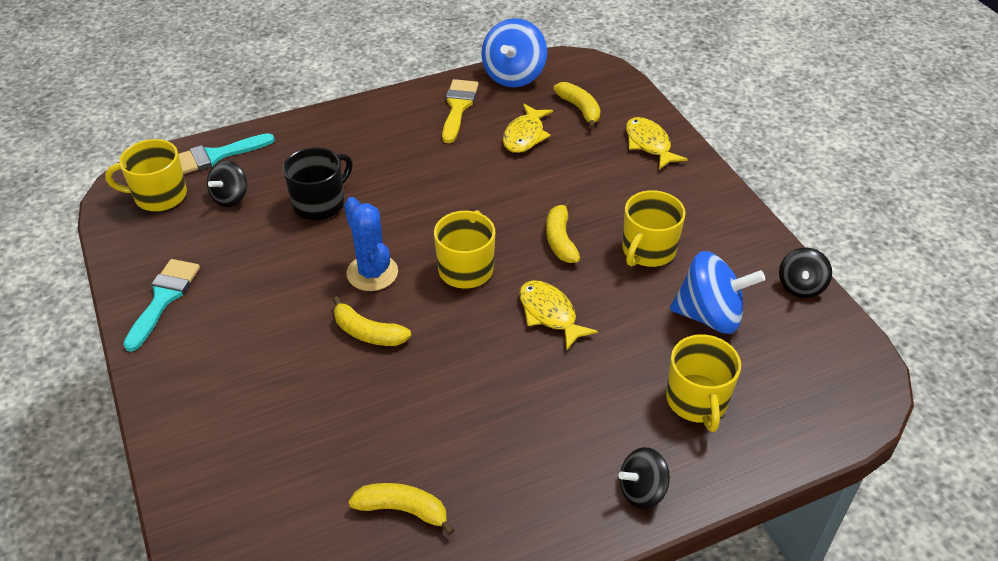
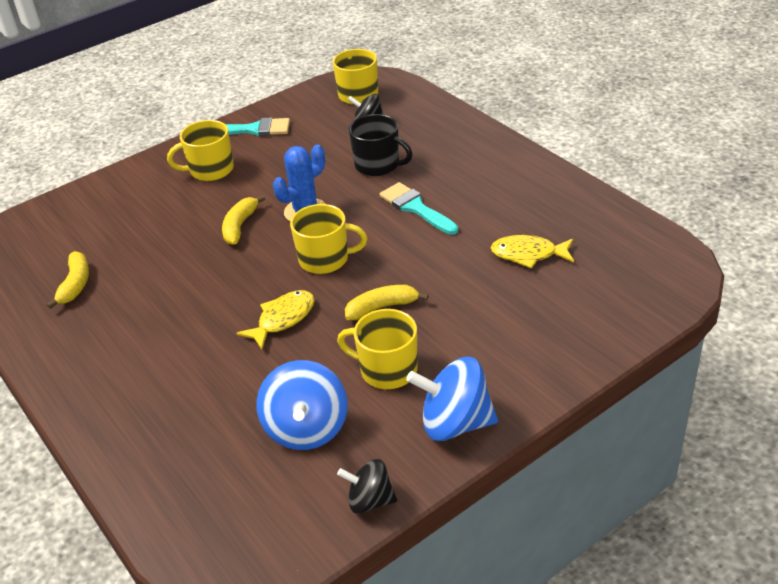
camera: 80 degrees right, 5 degrees down
turquoise brush [179,133,275,174] -> turquoise brush moved to [380,182,458,235]
yellow brush [442,79,478,143] -> none
blue spinning top [481,18,547,87] -> blue spinning top moved to [407,357,498,441]
yellow banana [553,82,600,129] -> none
black spinning top [619,447,670,509] -> none
yellow fish [626,117,688,170] -> none
yellow mug [666,334,741,432] -> yellow mug moved to [167,120,234,181]

